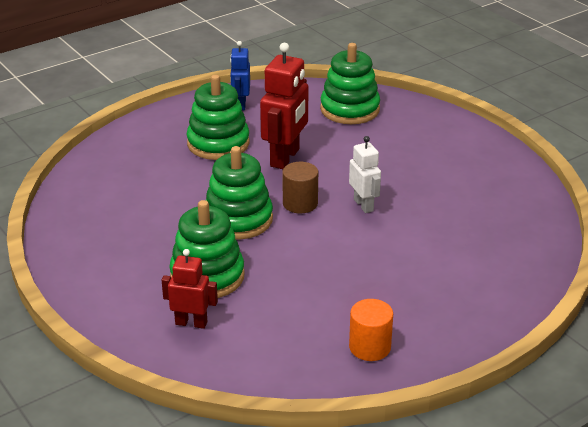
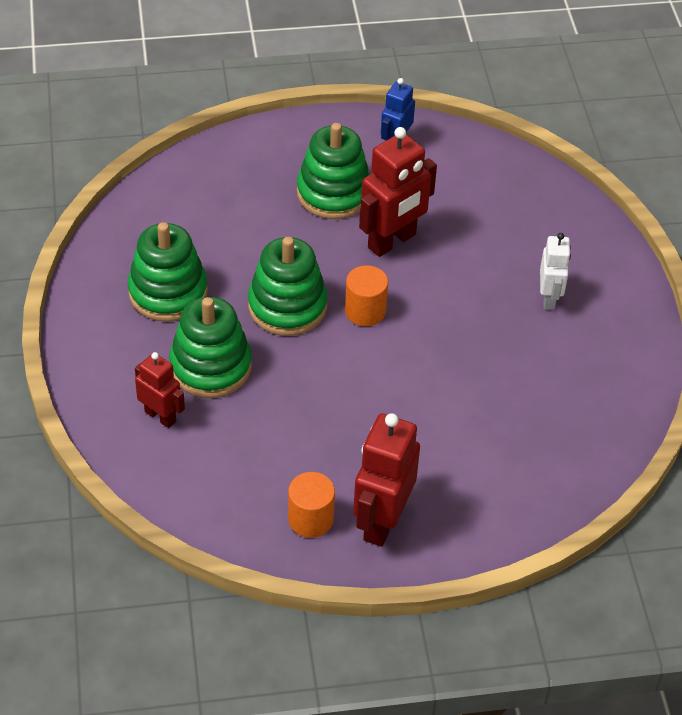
camera: 25 degrees right, 15 degrees up
brown cylinder [282,162,318,213] -> orange cylinder [345,265,388,326]
green stacking toy [320,43,380,124] -> green stacking toy moved to [127,222,208,322]
white robot [349,136,381,213] -> white robot moved to [540,233,571,310]
none -> red robot [353,413,420,547]

